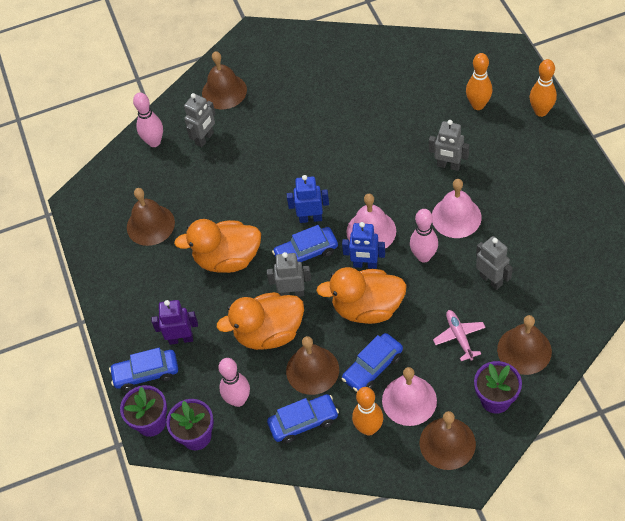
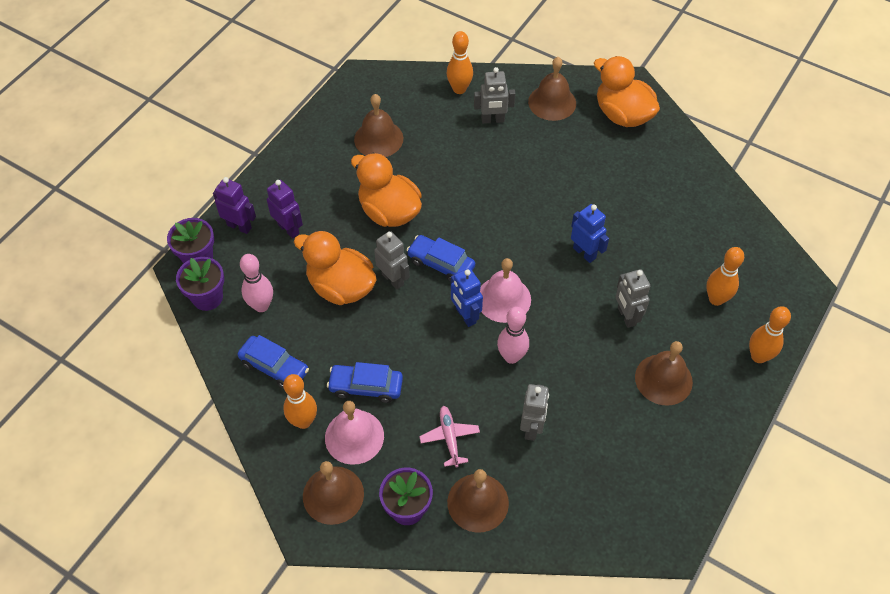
camera: 45 degrees right, 0 degrees up
blue car [109,348,178,391] -> purple robot [213,177,256,234]
pink bowling pin [133,92,163,147] -> orange bowling pin [447,31,473,94]
brown bell [286,336,339,395] -> brown bell moved to [635,341,693,406]
blue robot [287,175,329,223] -> blue robot moved to [571,204,609,263]
orange duck [316,267,407,324] -> orange duck moved to [594,56,660,127]
pink bell [432,179,482,238] -> none
pink plane [433,310,486,361] -> pink plane turned 45 degrees counterclockwise [419,406,480,467]

